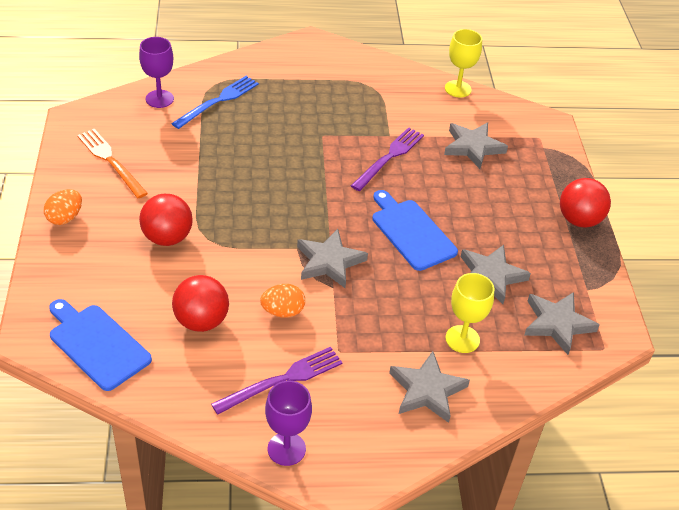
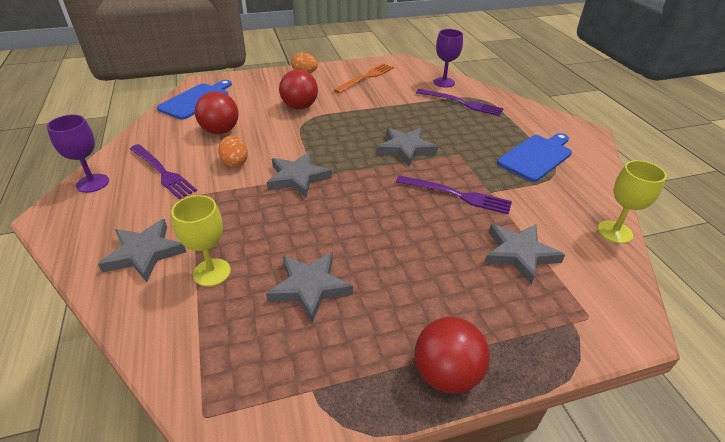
camera: 80 degrees right, 5 degrees down
blue fork [171,76,259,129] -> purple fork [416,89,504,116]
blue cutting board [372,190,458,271] -> blue cutting board moved to [497,133,572,182]
grey star [524,292,600,355] -> grey star moved to [377,128,438,166]

